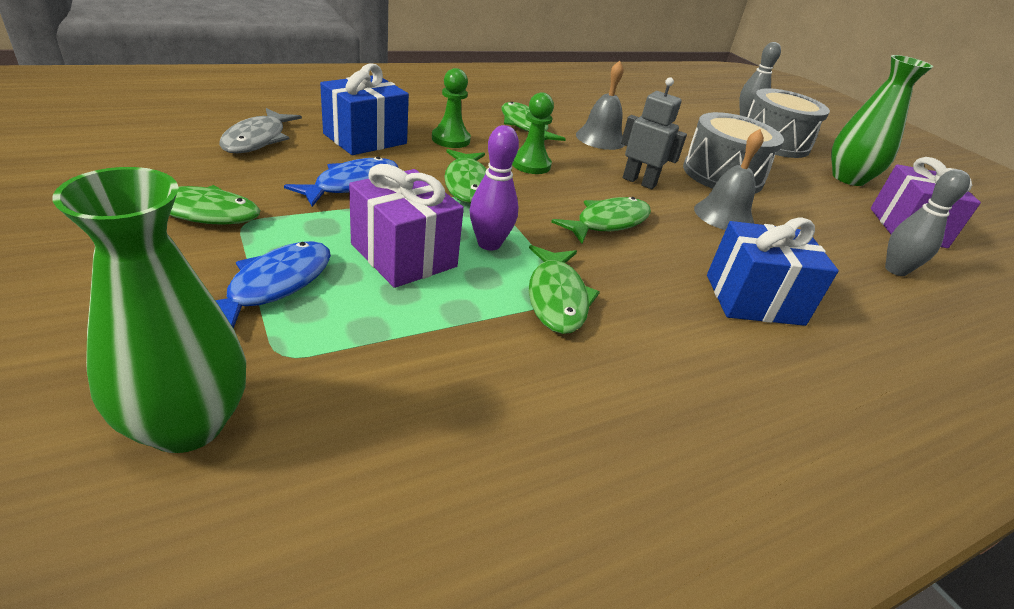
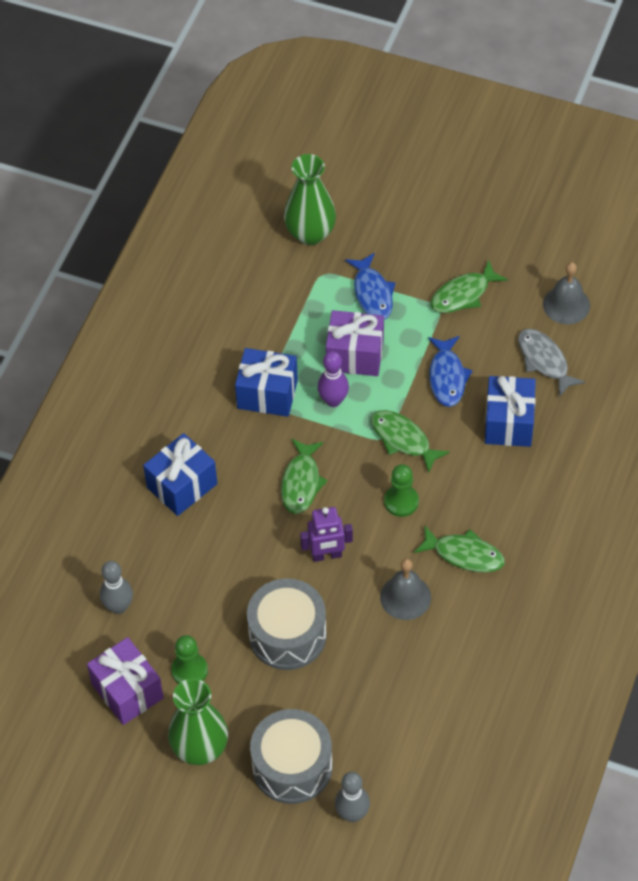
camera: 145 degrees right, 20 degrees up
green pawn [432,68,471,148] -> green pawn moved to [171,635,208,684]
green fish [529,245,600,334] -> blue gift [235,348,298,417]
grey robot [621,77,687,189] -> purple robot [300,507,353,562]
grey bell [694,129,764,230] -> grey bell moved to [543,262,590,324]

